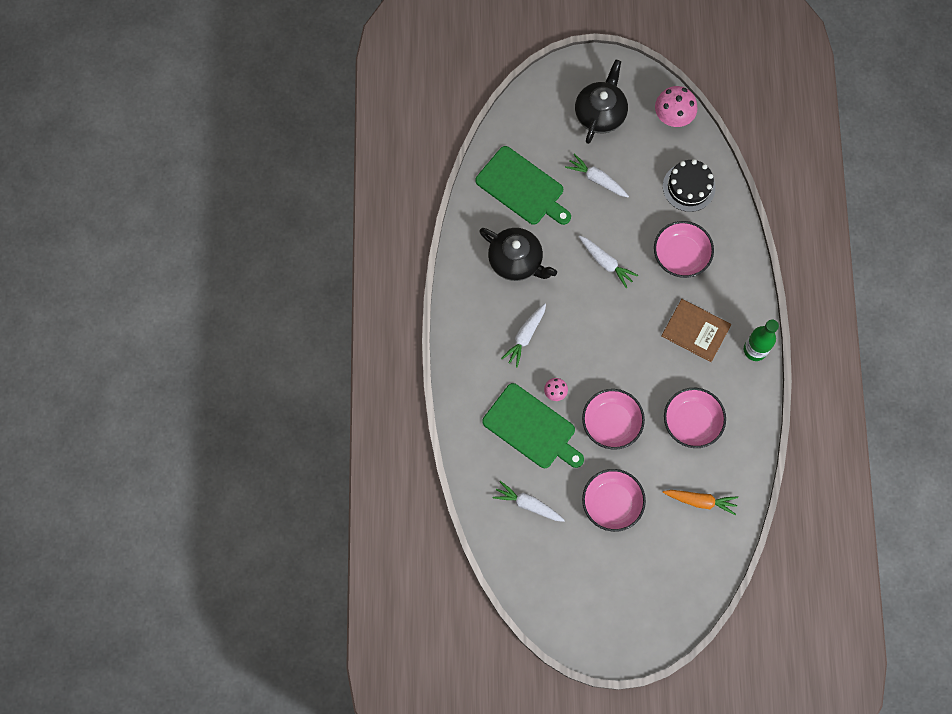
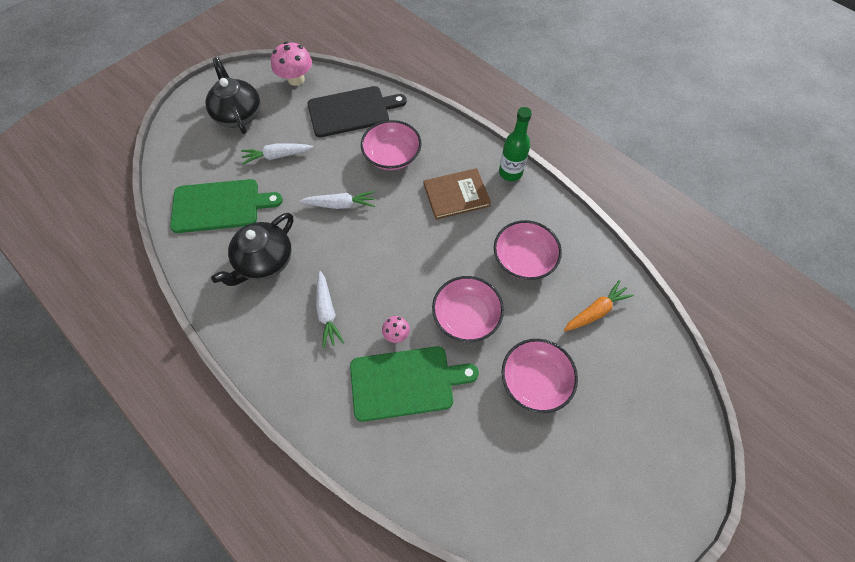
camera: 45 degrees left, 10 degrees down
black teapot [479,228,557,281] -> black teapot turned 135 degrees clockwise [211,213,293,286]
white carrot [493,481,565,522] -> none
black cake [663,159,716,212] -> black cutting board [308,86,407,137]

